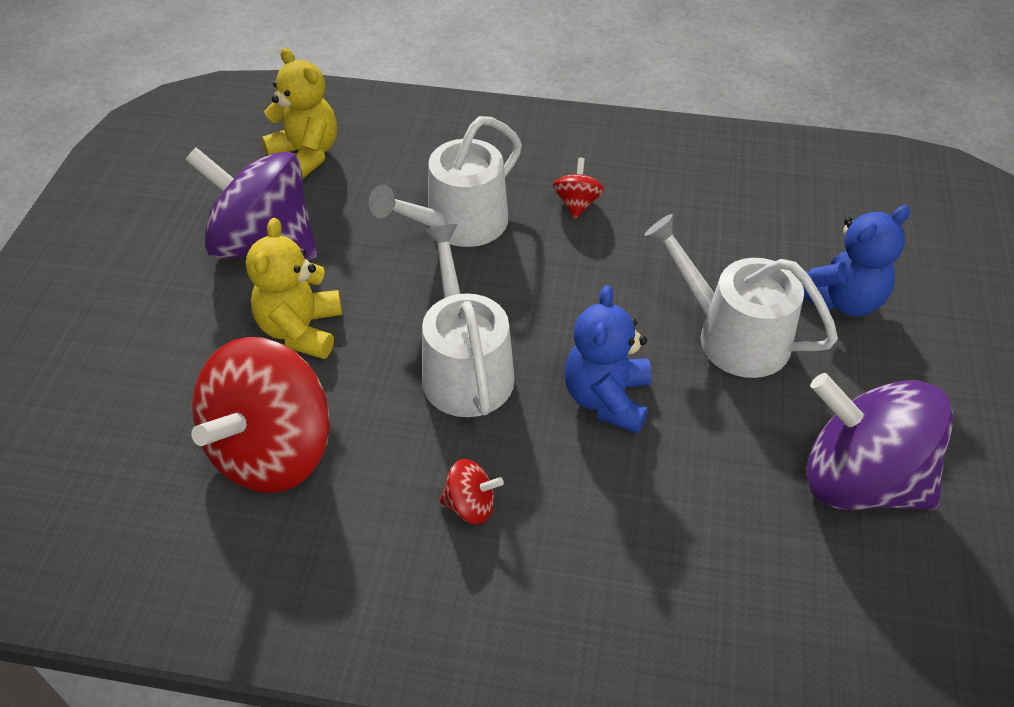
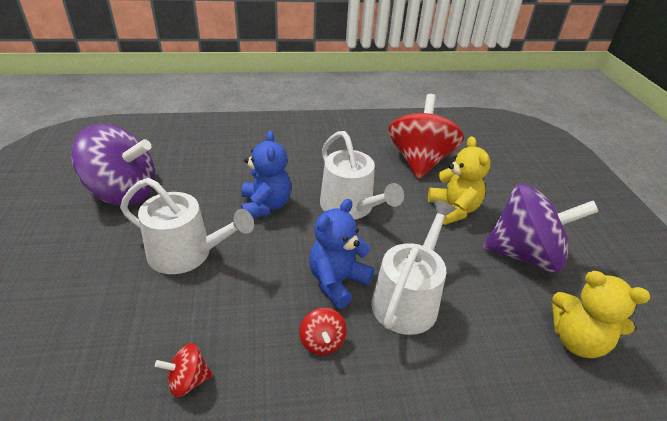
camera: 160 degrees right, 10 degrees down
red spinning top [440,459,504,524] -> red spinning top moved to [155,343,213,397]
blue teddy bear [802,205,910,316] -> blue teddy bear moved to [309,199,374,309]

